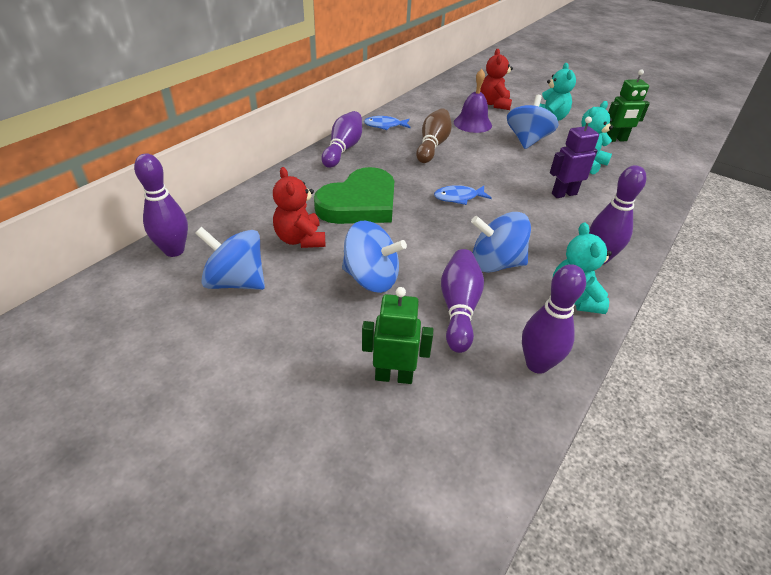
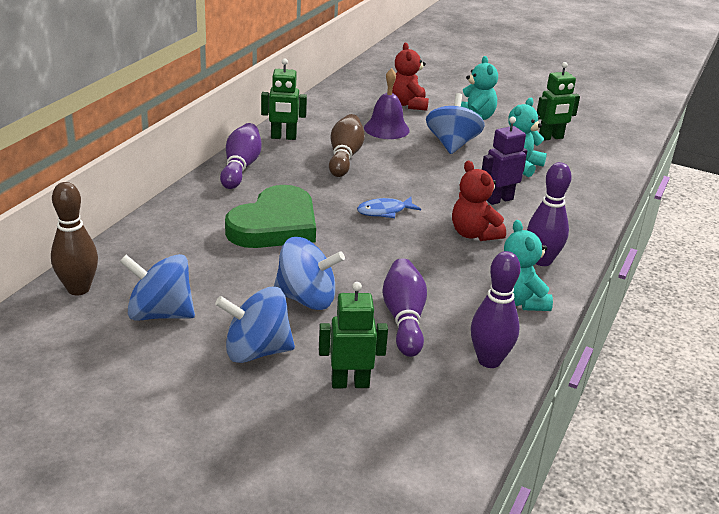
camera: 10 degrees left, 10 degrees down
purple bowling pin [134,153,188,257] -> brown bowling pin [51,182,98,295]
red teddy bear [273,167,325,248] -> red teddy bear moved to [452,161,506,241]
blue fish [364,116,411,130] -> green robot [261,59,307,140]
blue spinning top [471,212,531,273] -> blue spinning top moved to [215,287,295,363]

